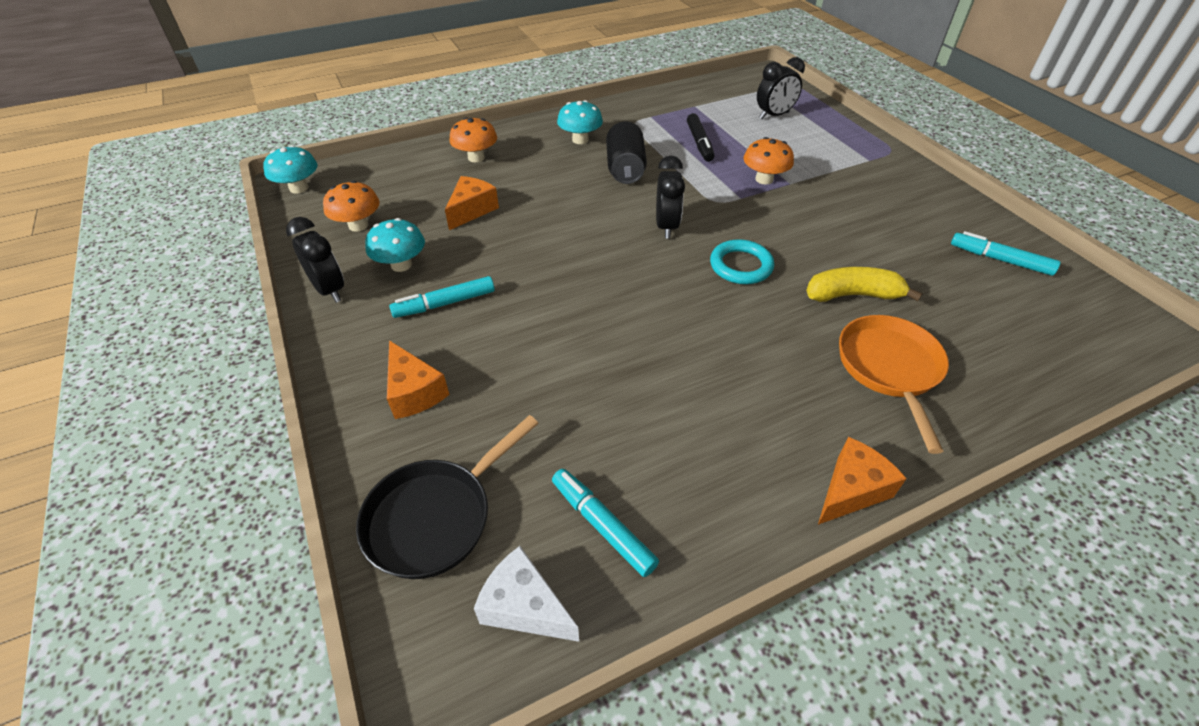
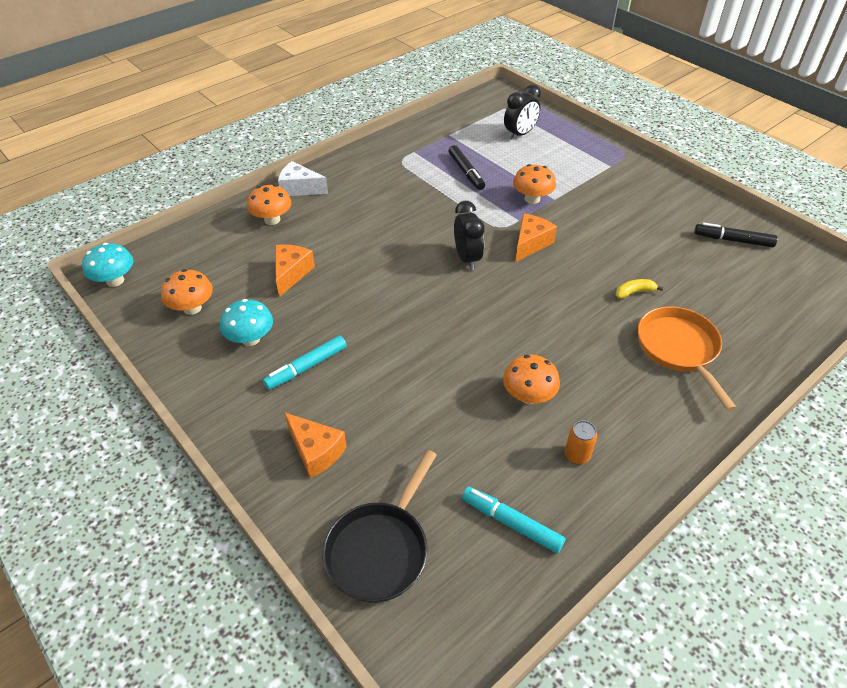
camera: 15 degrees left, 0 degrees up
black clock [286,217,344,303] -> none
white cheese [474,546,579,642] -> white cheese moved to [278,161,328,196]
turquoise mushroom [557,100,603,144] -> none
black can [606,122,647,184] -> none
turquoise ring [710,239,774,284] -> none
yellow banana [806,267,923,302] -> yellow banana [615,279,663,299], size x0.55
orange cheese [818,437,907,525] -> orange cheese moved to [515,213,557,262]
turquoise marker [951,231,1060,276] -> black marker [694,223,778,247]
none -> orange mushroom [503,355,560,404]
none -> orange can [565,420,597,464]

